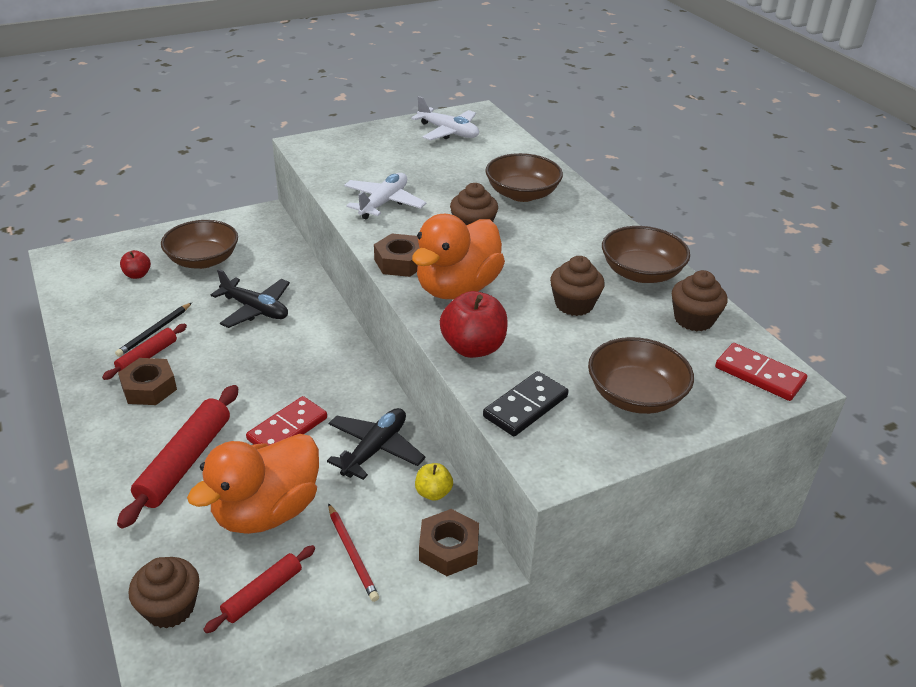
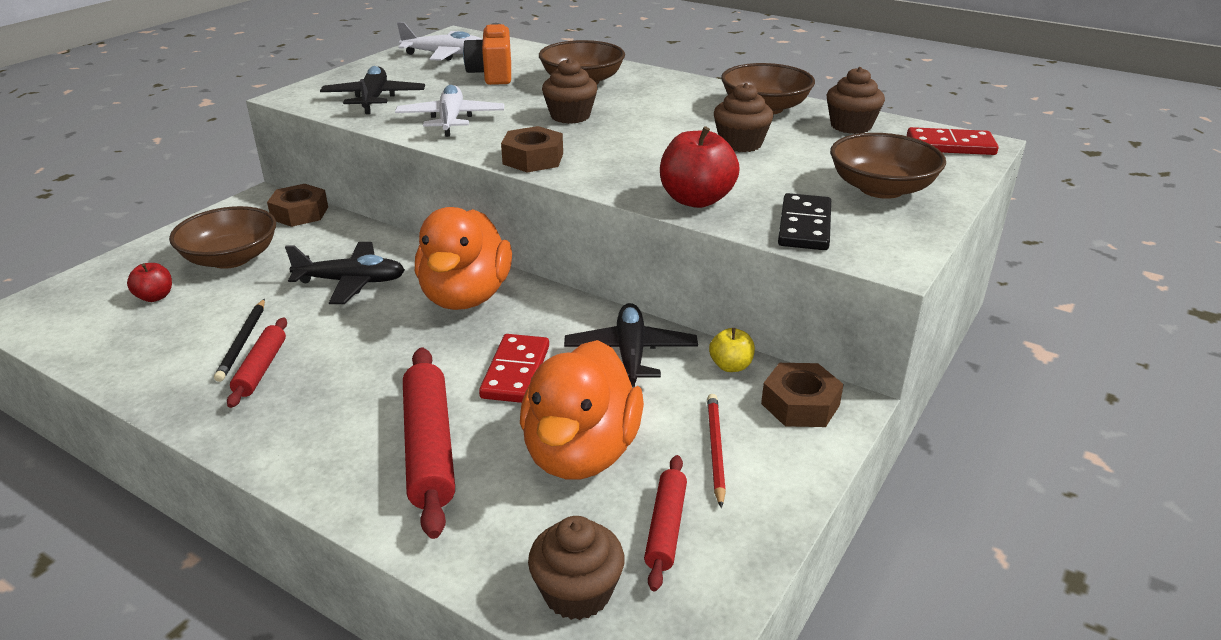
camera: 30 degrees left, 5 degrees down
brown nut [118,358,177,405] -> brown nut moved to [267,184,328,227]
red pencil [328,503,379,602] -> red pencil turned 120 degrees counterclockwise [707,394,726,508]
orange duck [412,214,505,299] -> orange duck moved to [415,207,512,310]
none -> black plane [320,66,425,114]
none -> orange camera [463,23,511,85]

